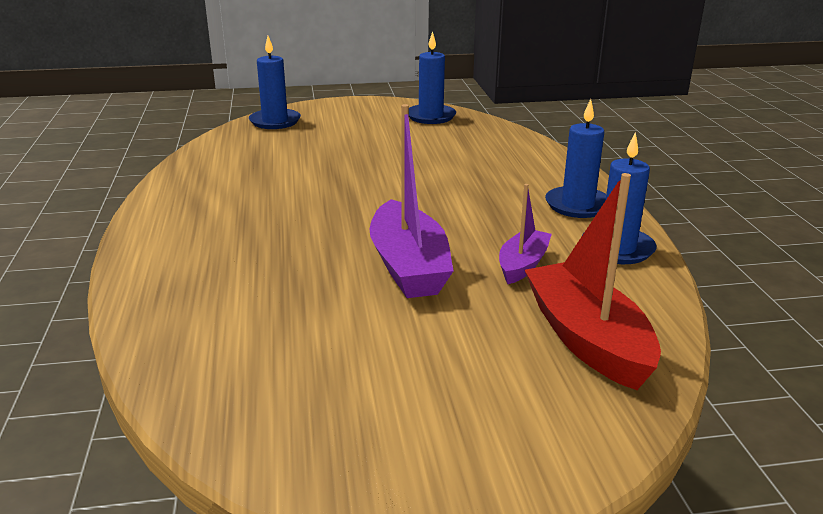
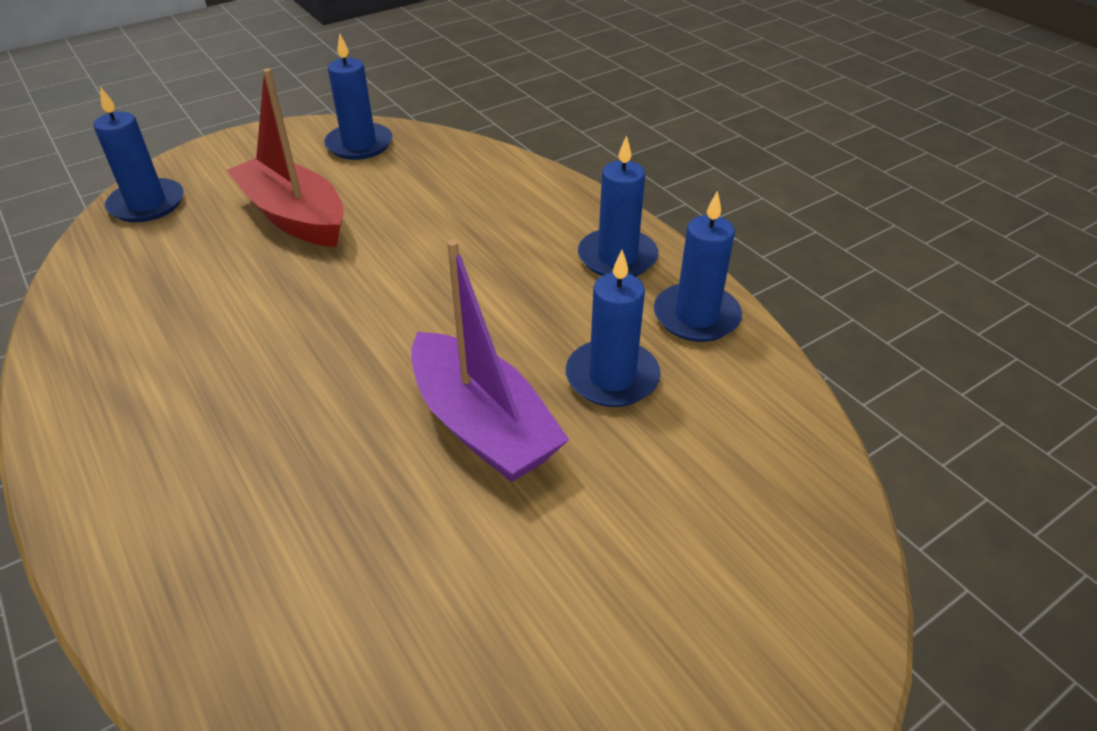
camera: 25 degrees left, 15 degrees up
purple boat [499,184,552,284] -> blue candle [566,250,660,407]
red boat [525,173,661,390] -> red boat moved to [226,68,344,247]

